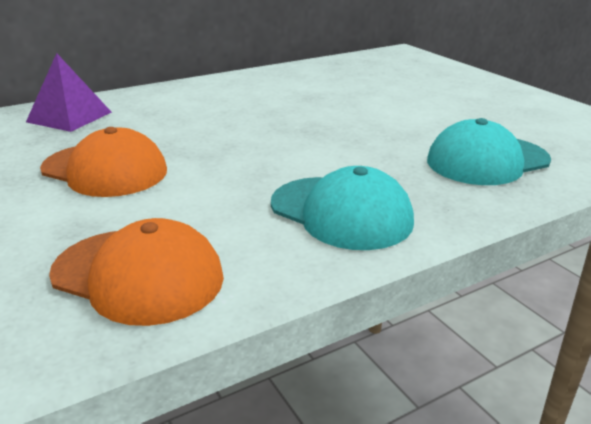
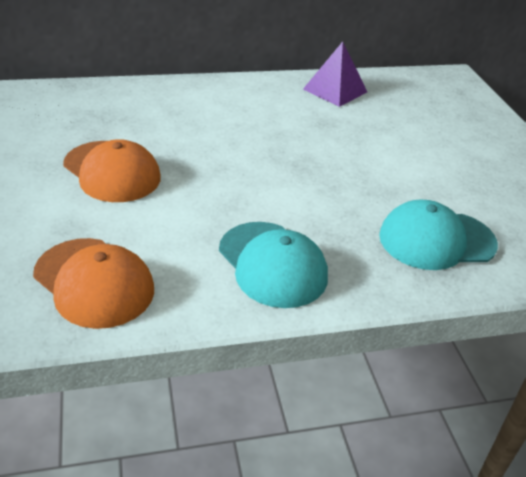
camera: 15 degrees right, 10 degrees up
purple pyramid [26,53,112,132] -> purple pyramid moved to [303,42,367,107]

